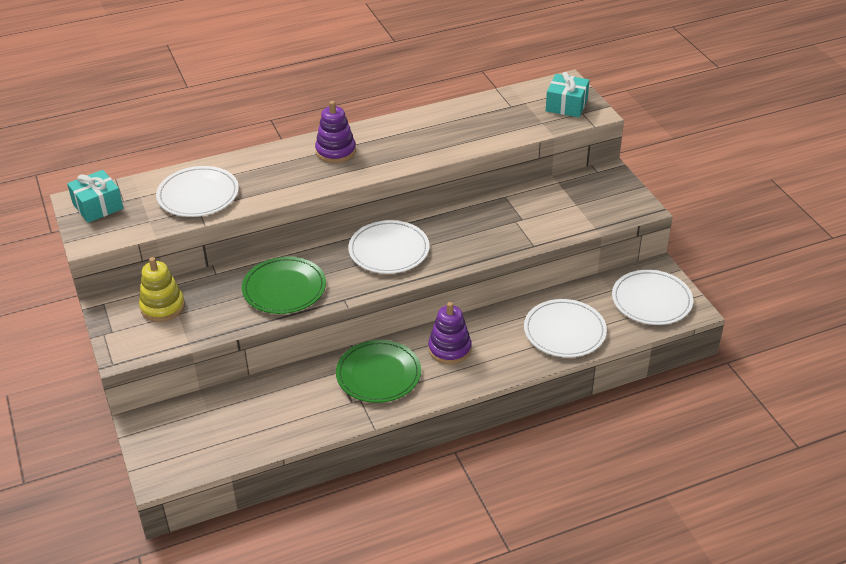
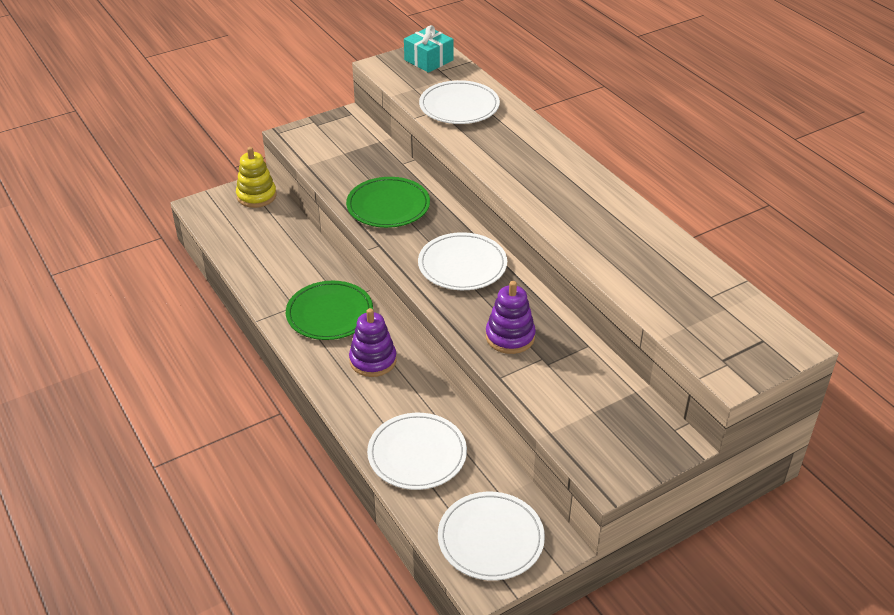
camera: 80 degrees right, 0 degrees up
yellow stacking toy [139,257,185,322] -> yellow stacking toy moved to [236,147,277,208]
purple stacking toy [315,101,356,163] -> purple stacking toy moved to [486,281,536,354]
turquoise gift [546,72,590,117] -> none

